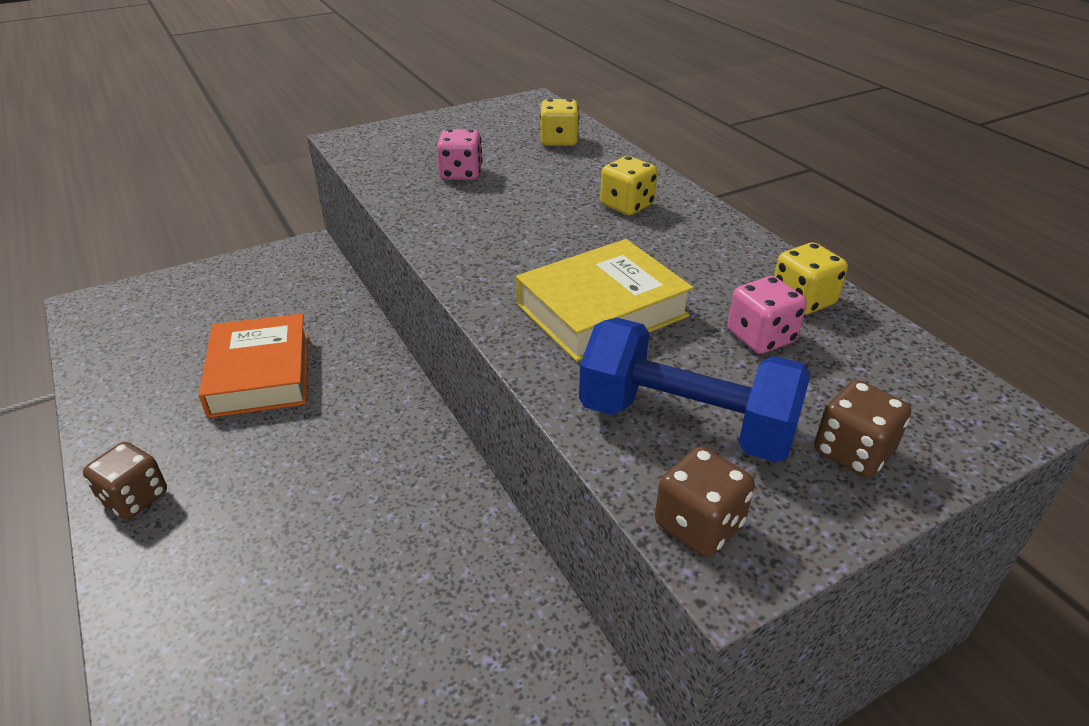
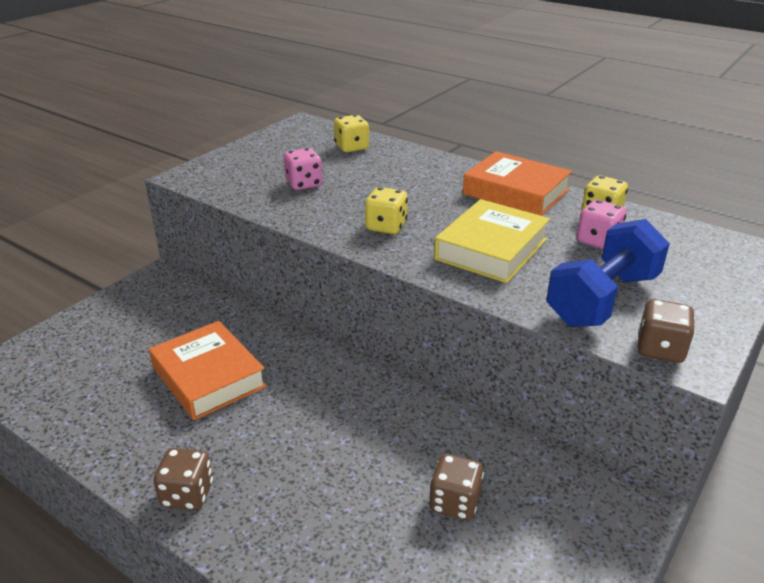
camera: 25 degrees left, 5 degrees down
blue dumbbell [579,318,811,462] -> blue dumbbell turned 45 degrees counterclockwise [546,219,670,327]
yellow dice [600,156,657,215] -> yellow dice moved to [365,187,408,234]
brown dice [814,380,911,478] -> brown dice moved to [429,454,484,520]
none -> orange book [463,151,572,216]

